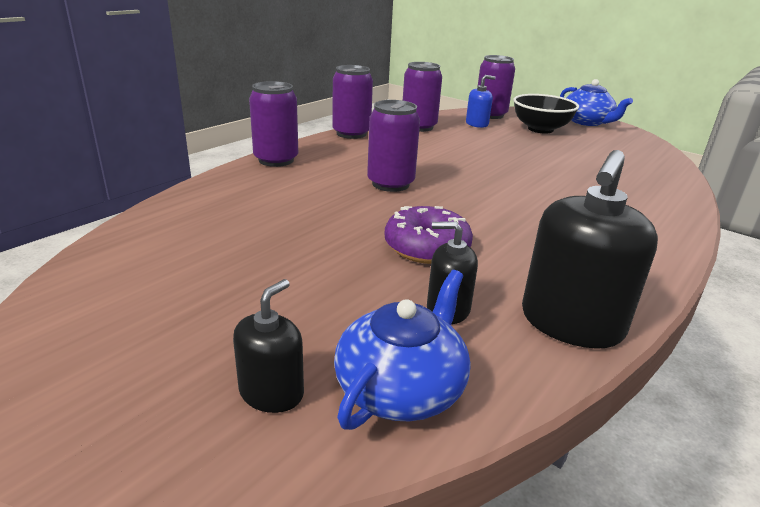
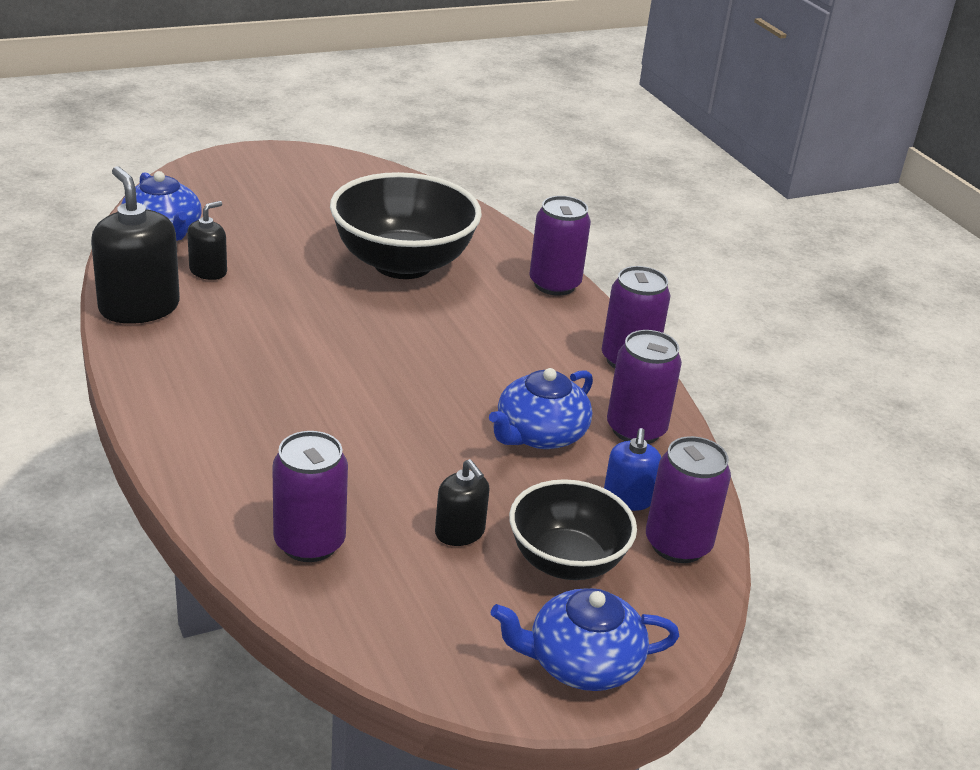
camera: 115 degrees right, 5 degrees up
black soap dispenser [233,279,304,413] -> black soap dispenser moved to [435,459,490,546]
purple can [367,100,420,192] -> purple can moved to [272,431,348,562]
purple donut [385,206,473,264] -> none
none -> black bowl [330,172,482,279]
none -> blue teapot [489,368,593,449]

